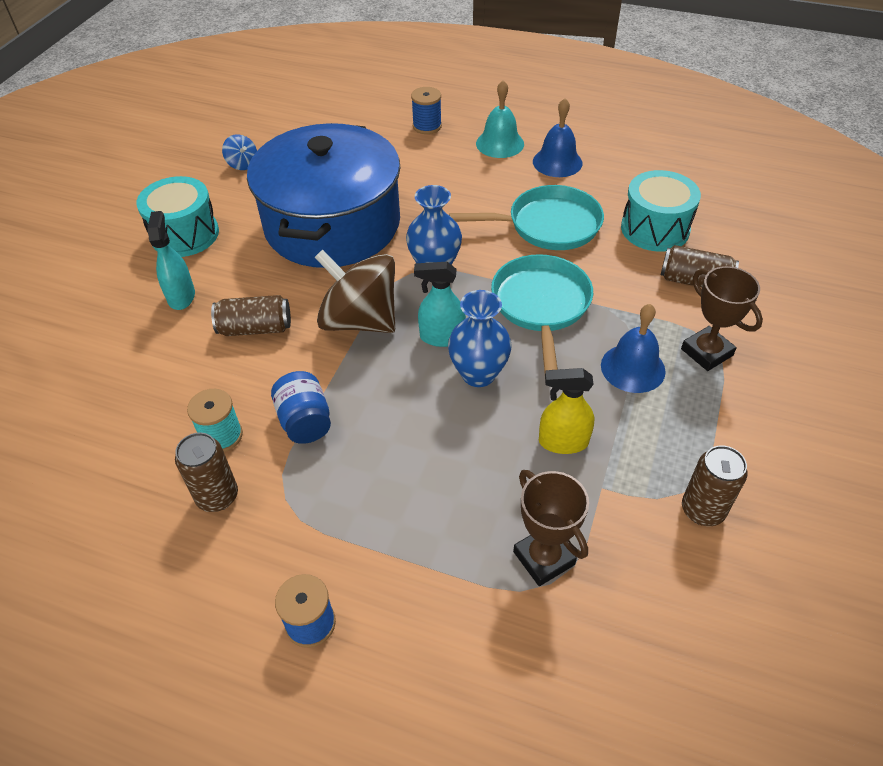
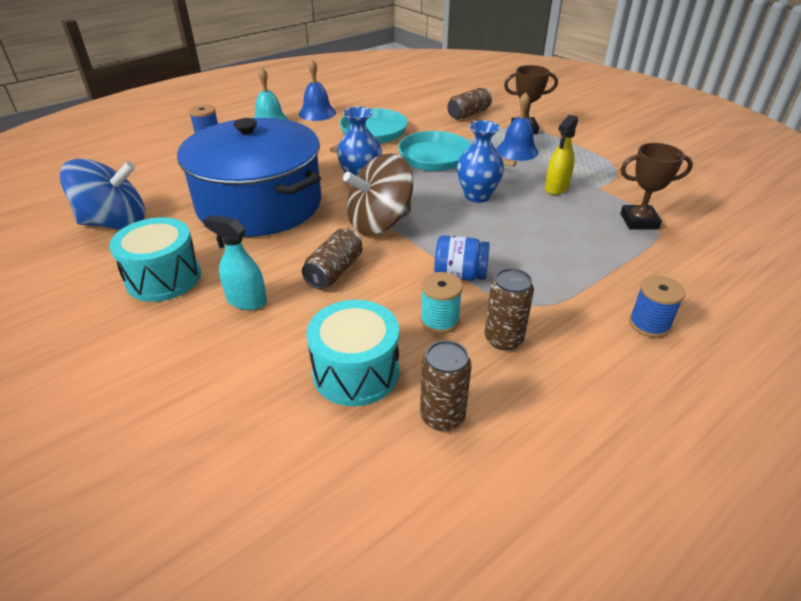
camera: 60 degrees left, 10 degrees down
blue spinning top [222,134,257,170] -> blue spinning top [60,159,145,230], size x2.31
turquoise spray bottle [414,262,466,347] -> none
turquoise drum [621,170,701,252] -> turquoise drum moved to [306,300,399,406]
brown can [682,445,748,526] -> brown can moved to [420,340,471,431]

